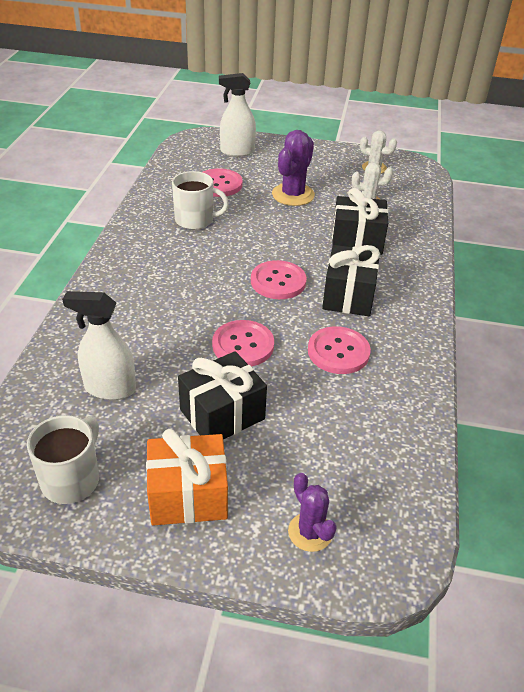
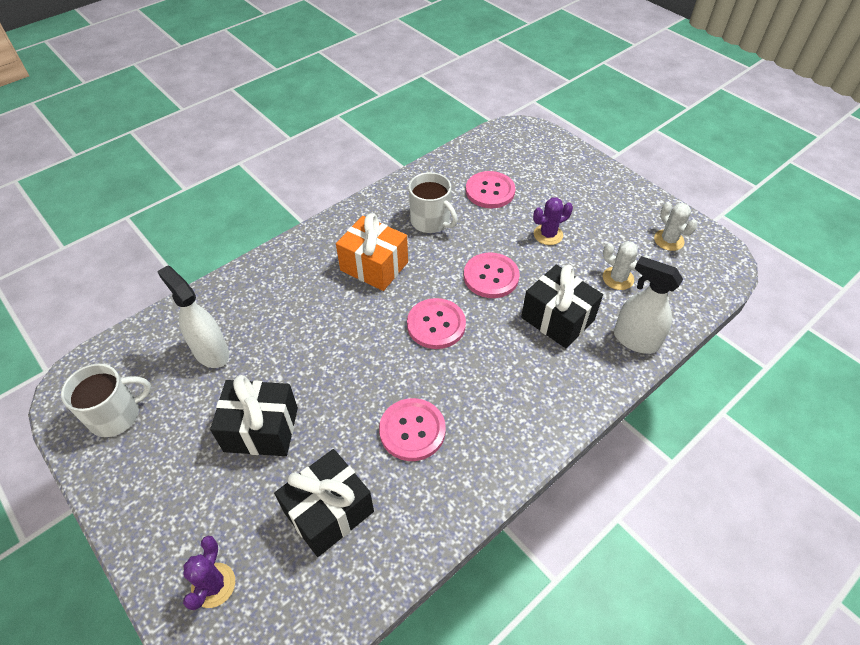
camera: 40 degrees right, 10 degrees up
orange gift [146,429,228,526] -> orange gift moved to [336,213,408,291]
pink button [212,320,274,367] -> pink button moved to [464,253,520,298]
white spray bottle [219,73,256,157] -> white spray bottle moved to [614,256,683,354]
purple cactus [272,130,315,206] -> purple cactus [533,197,573,245], size x0.62
black gift [322,245,380,316] -> black gift moved to [274,449,374,557]

